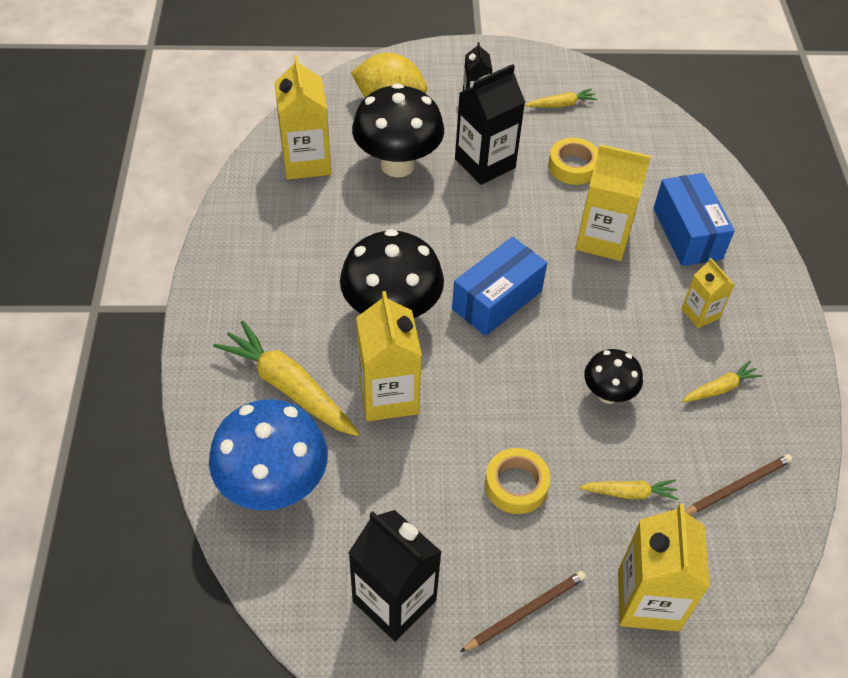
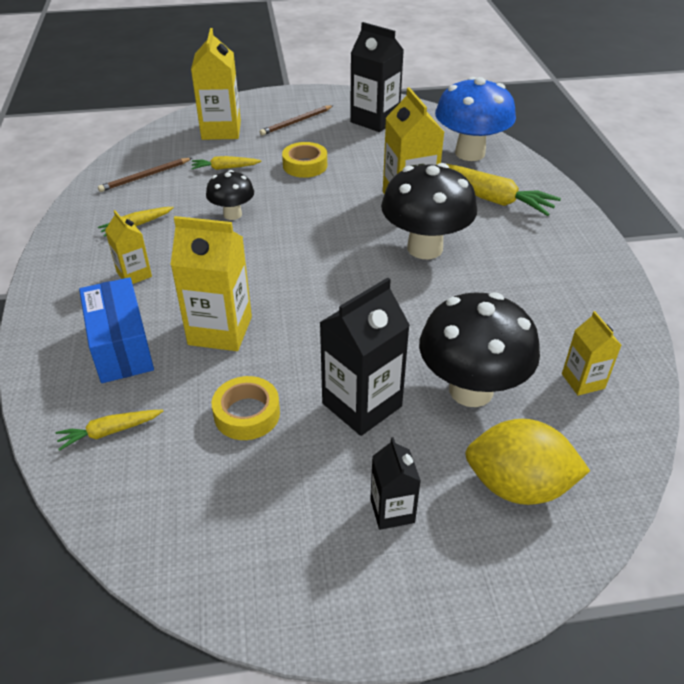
camera: 175 degrees right, 10 degrees down
yellow carton [274,55,331,180] -> yellow carton [562,311,622,396], size x0.56
blue box [452,237,547,336] -> none
yellow carrot [525,88,598,107] -> yellow carrot moved to [56,410,163,451]

